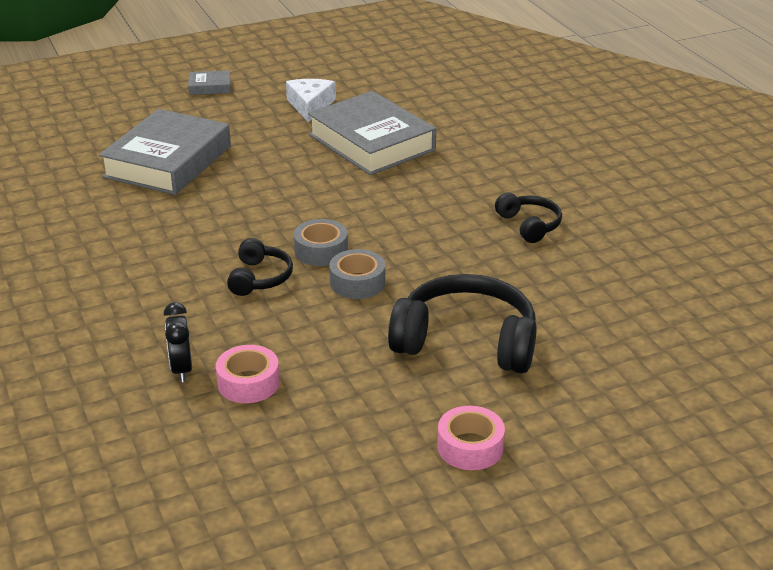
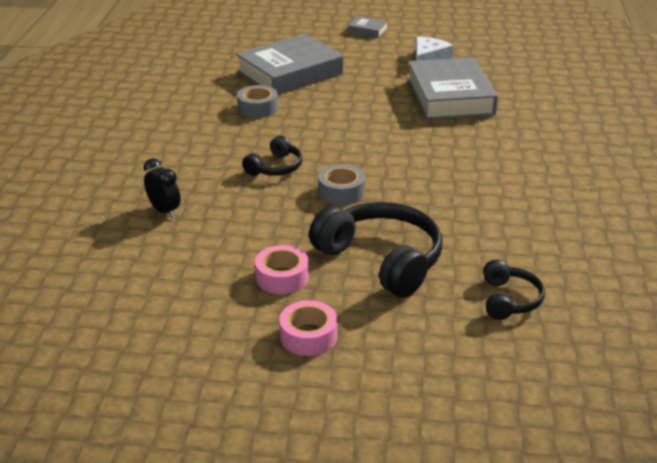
camera: 30 degrees right, 0 degrees up
black clock [164,302,192,382] -> black clock turned 120 degrees clockwise [143,158,181,218]
pink tape [216,345,280,403] -> pink tape moved to [255,245,309,294]
grey tape [294,219,348,266] -> grey tape moved to [237,85,278,118]
black headphones [495,193,562,243] -> black headphones moved to [483,259,545,320]

